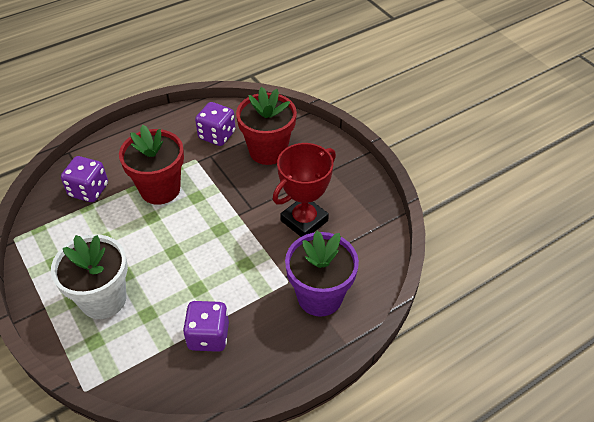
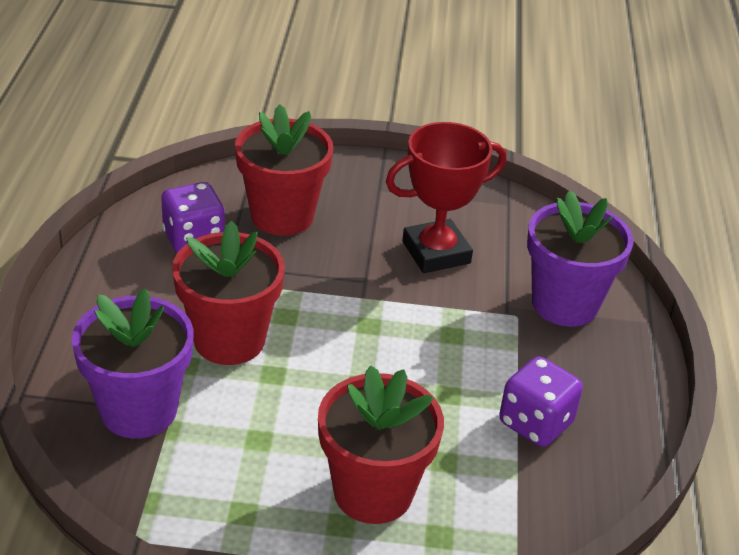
camera: 55 degrees left, 10 degrees down
white flower pot [51,234,128,319] -> red flower pot [318,365,444,524]
purple dice [61,156,108,202] -> purple flower pot [71,288,194,439]
red trophy [273,143,336,237] -> red trophy turned 75 degrees clockwise [386,122,506,273]

